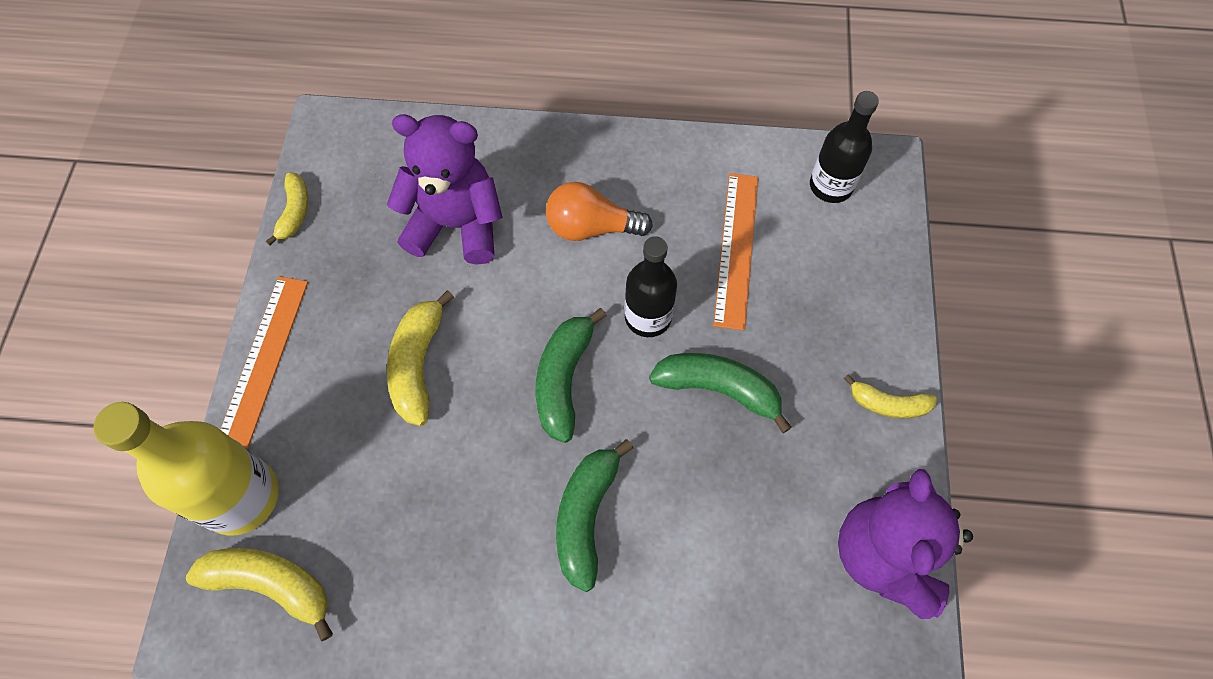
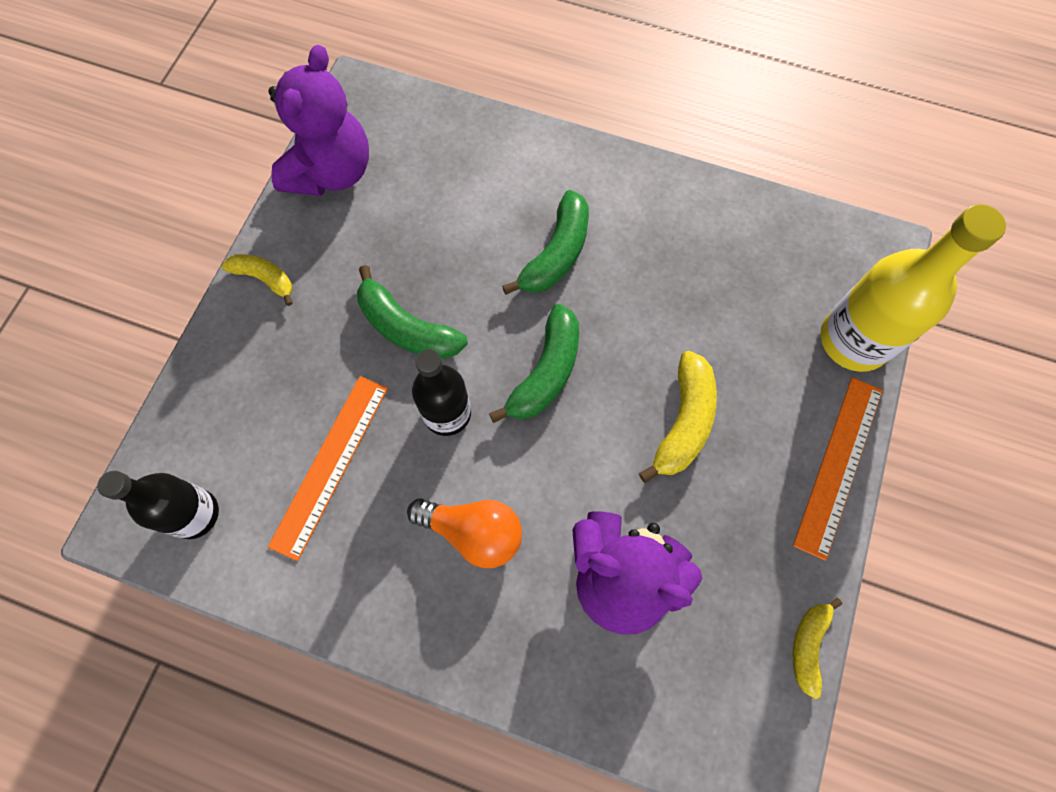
camera: 165 degrees left, 5 degrees up
yellow banana [186,548,333,641] -> none

